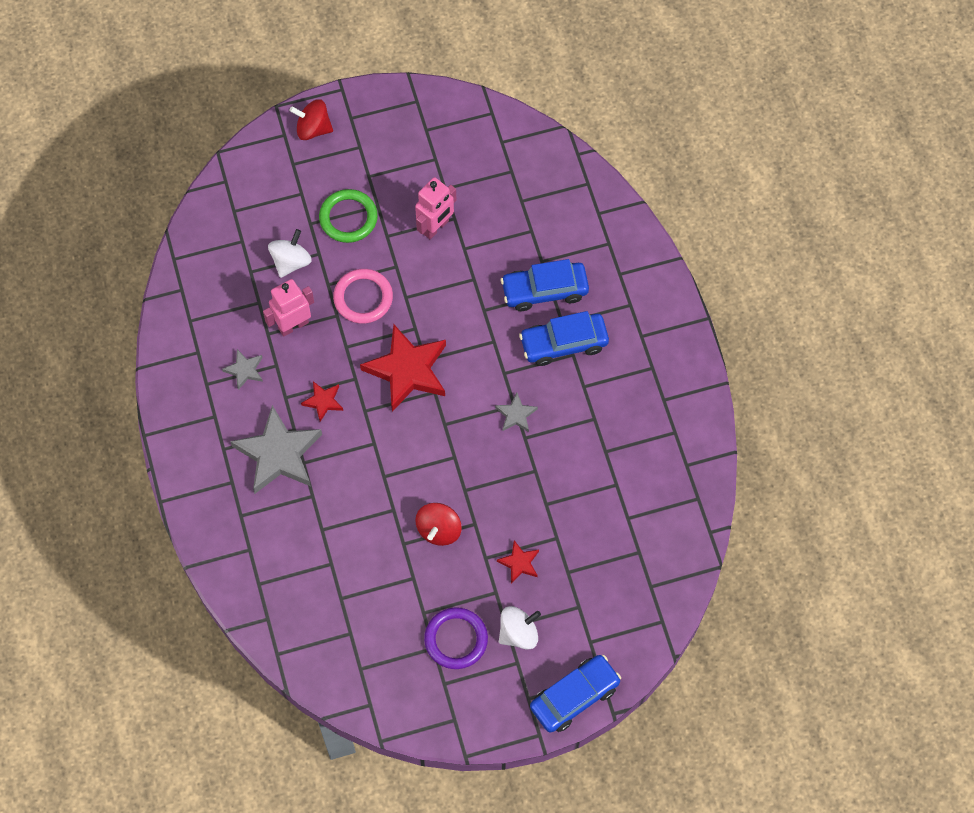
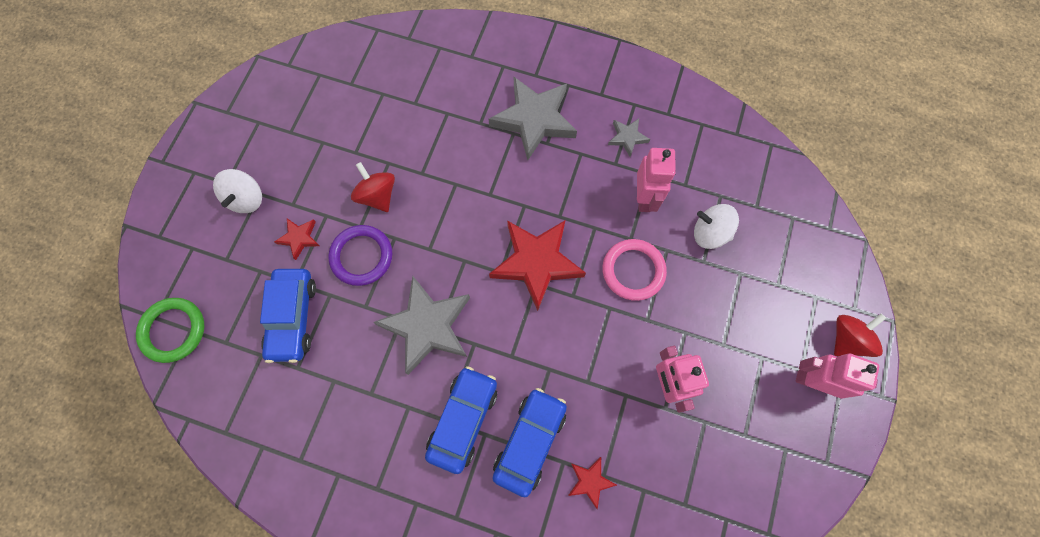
camera: 125 degrees right, 5 degrees up
white spinning top [268,229,312,278] -> white spinning top turned 135 degrees clockwise [694,204,739,249]
red star [301,381,343,422] -> red star moved to [568,457,617,509]
green ring [319,189,378,243] -> green ring moved to [136,298,204,363]
purple ring [424,607,488,669] -> purple ring moved to [328,225,392,286]
grey star [495,393,538,432] -> grey star [373,276,470,375], size x2.12
blue car [530,655,621,732] -> blue car moved to [260,269,316,363]
none -> pink robot [796,353,879,398]

